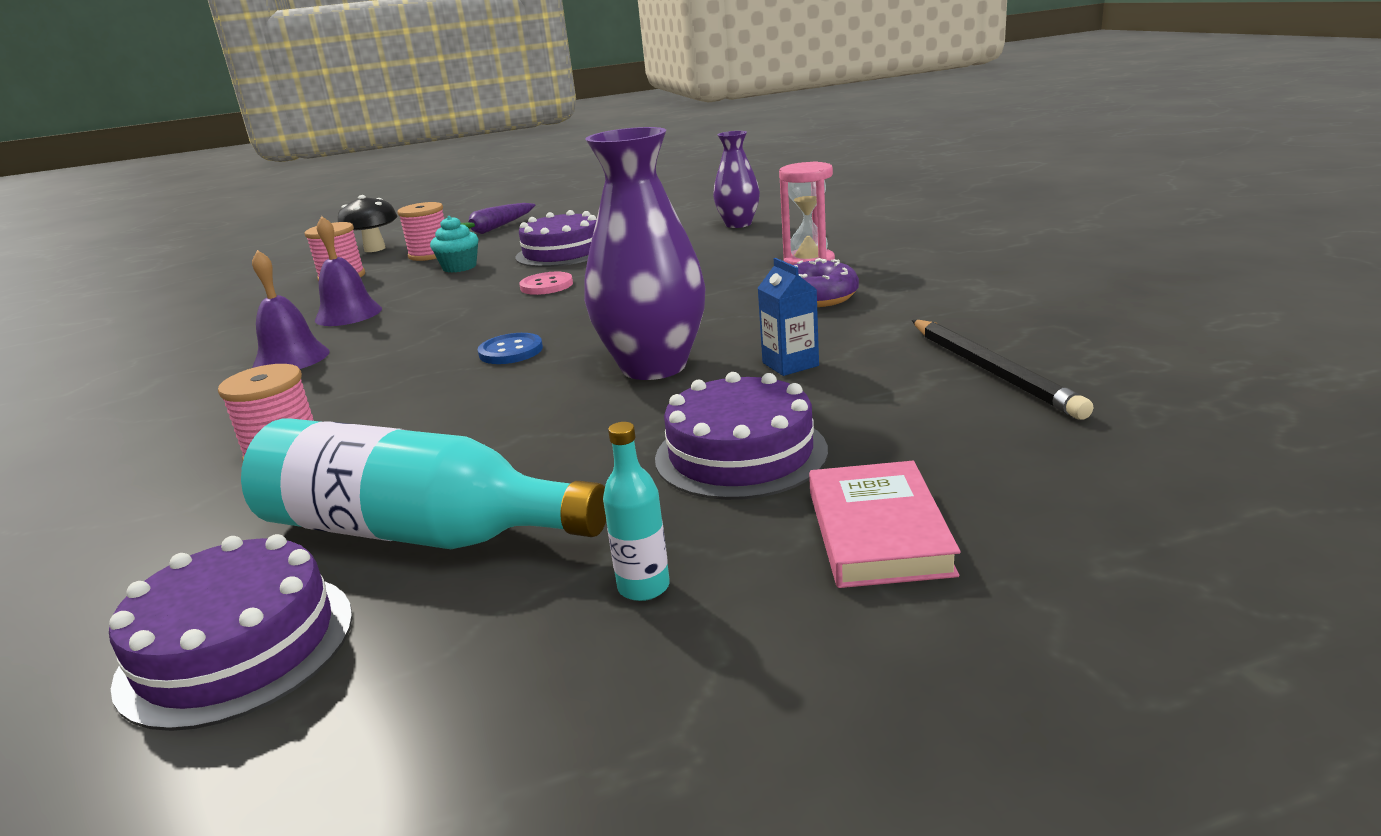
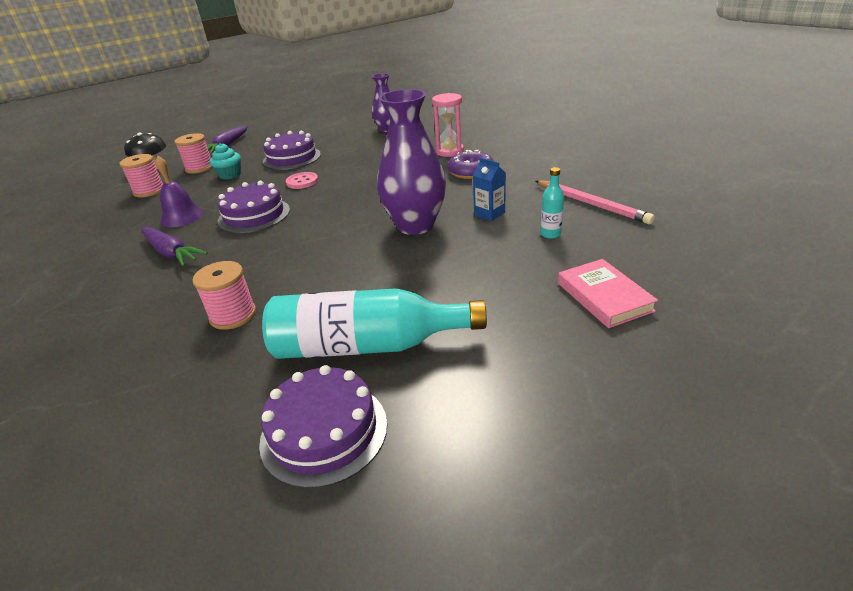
camera: 20 degrees left, 10 degrees up
purple bell [252,250,330,369] -> purple carrot [141,227,208,266]
blue button [478,333,543,364] -> none
turquoise bottle [603,422,670,601] -> turquoise bottle moved to [540,167,564,239]
purple cake [655,372,828,500] -> purple cake moved to [217,181,290,233]
black pencil [912,320,1093,419] -> pink pencil [536,180,655,224]

